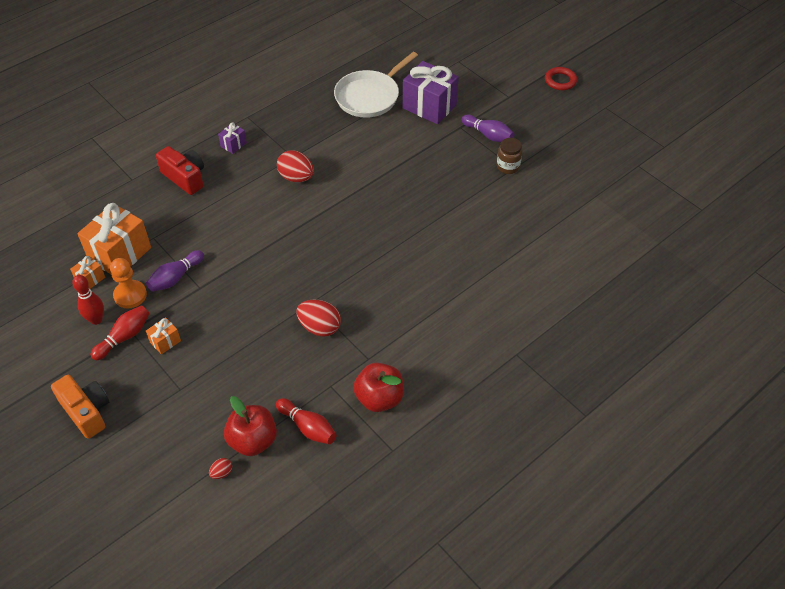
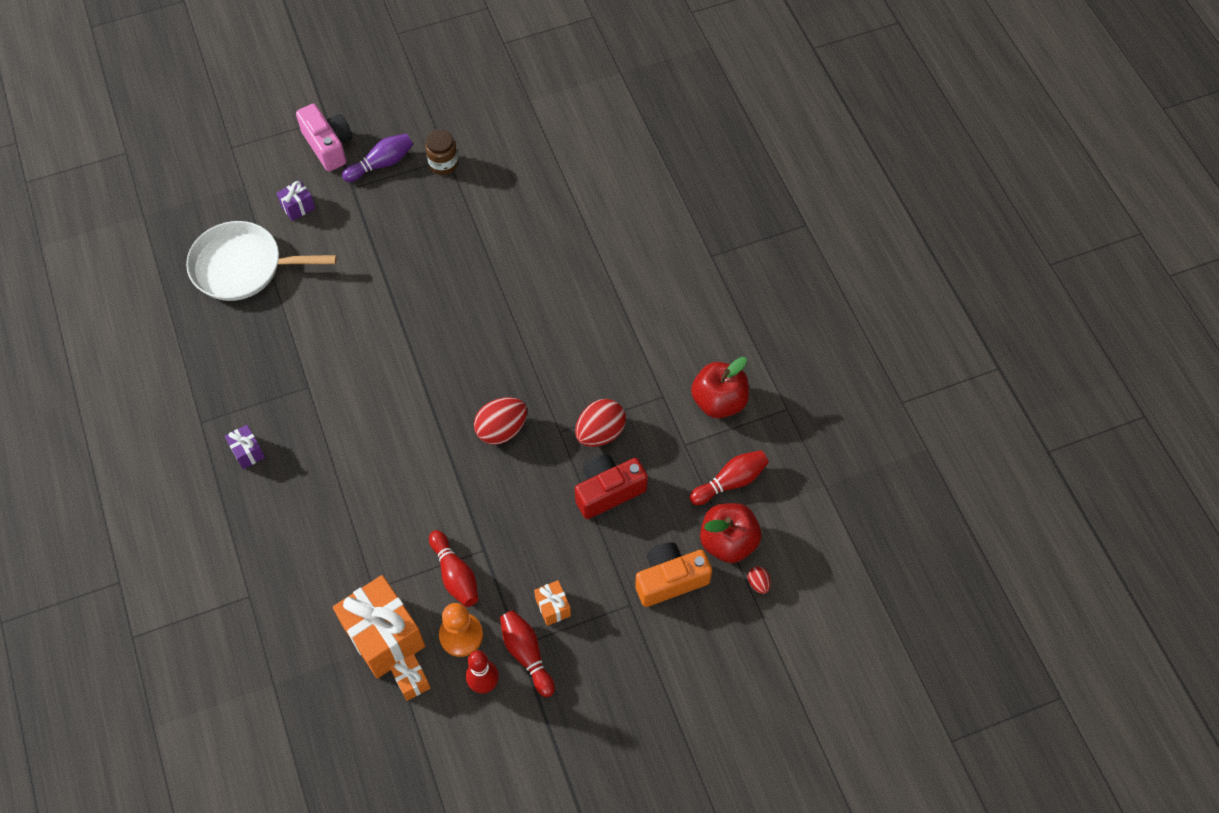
camera: 70 degrees left, 10 degrees up
orange camera [51,375,109,439] -> orange camera moved to [635,542,712,607]
purple bowling pin [146,250,204,292] -> red bowling pin [429,530,478,607]
red camera [156,146,204,195] -> red camera moved to [575,454,648,519]
red egg [277,150,314,182] -> red egg moved to [474,397,527,445]
white pan [334,52,418,118] -> white pan turned 120 degrees clockwise [186,221,337,301]
purple gift [403,61,459,124] -> purple gift [277,180,315,221], size x0.46
red ring [545,67,577,90] -> none
none -> pink camera [296,103,353,172]

